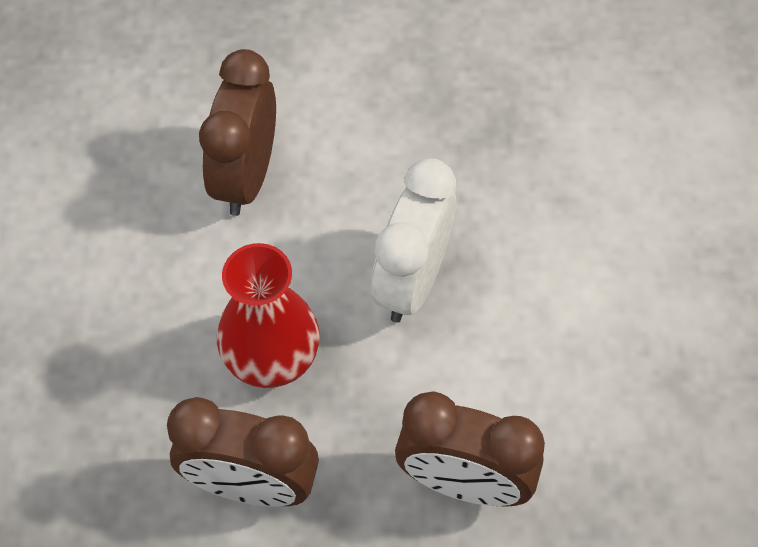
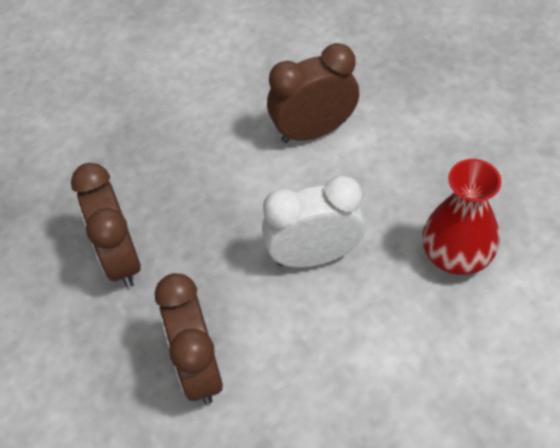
camera: 60 degrees right, 5 degrees down
red vase [217,243,320,388] -> red vase moved to [422,159,501,275]

